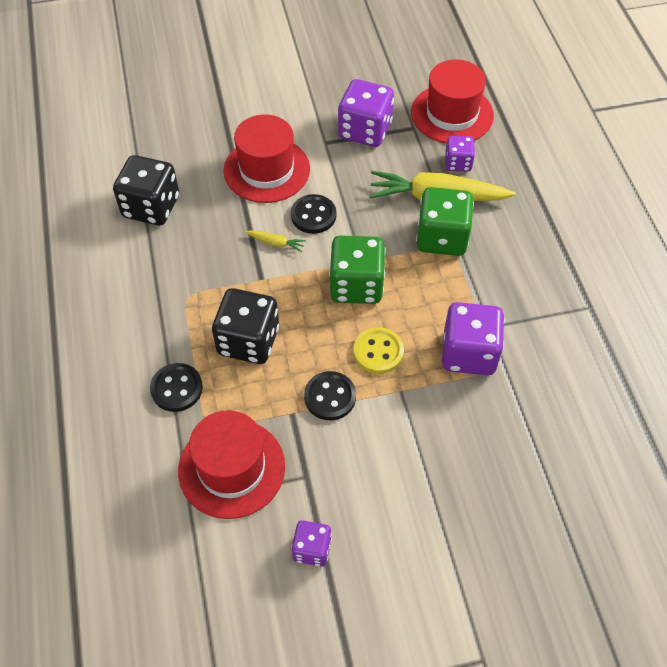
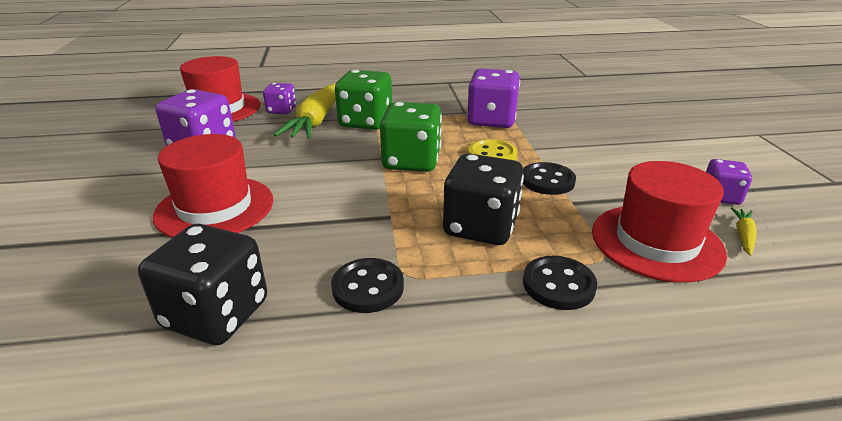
camera: 85 degrees left, 25 degrees down
yellow carrot [245,230,306,252] -> yellow carrot moved to [731,207,757,256]
black button [291,194,336,234] -> black button moved to [331,258,404,313]

